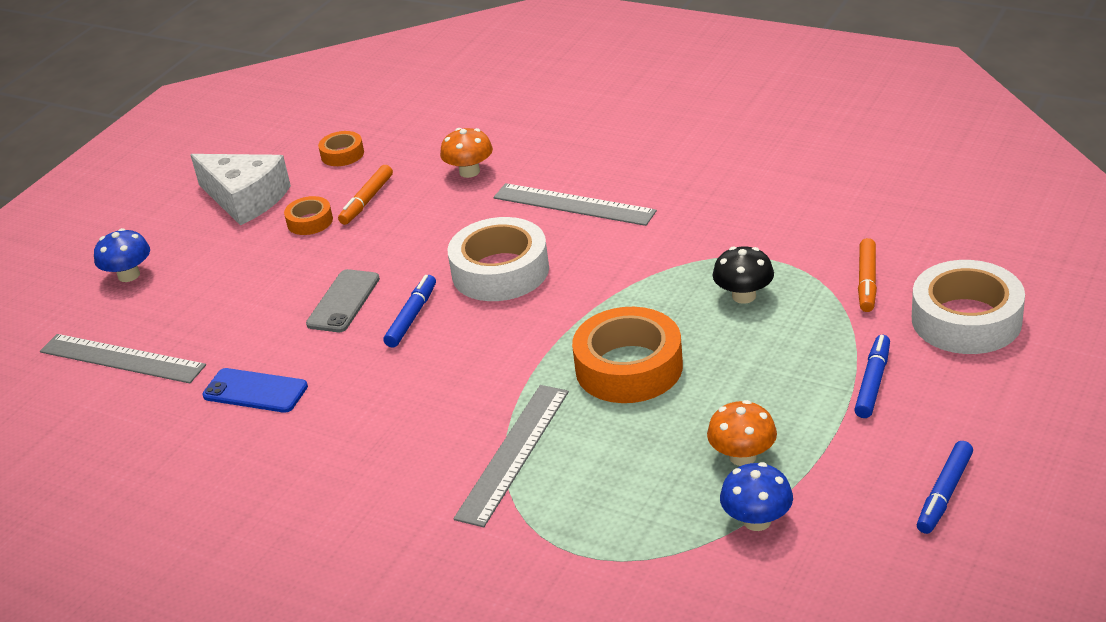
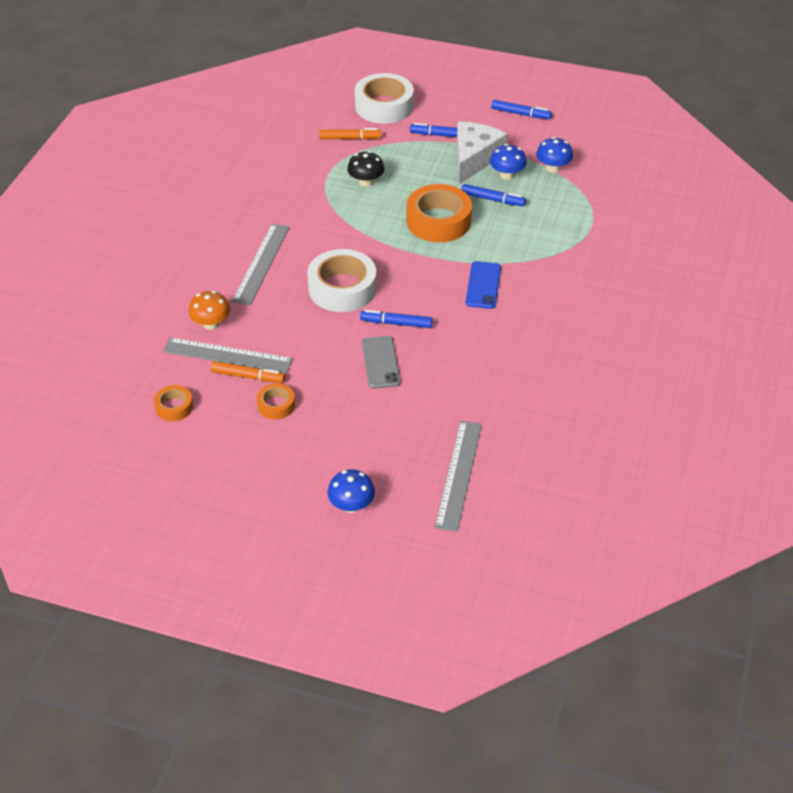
camera: 105 degrees left, 10 degrees up
white cheese [190,154,291,225] -> white cheese moved to [457,122,507,184]
blue phone [202,368,308,413] -> blue phone moved to [466,261,501,309]
grey phone [306,269,380,332] -> grey phone turned 75 degrees clockwise [362,336,401,389]
grey ruler [453,385,569,527] -> grey ruler moved to [163,337,293,374]
orange mushroom [707,400,777,466] -> blue mushroom [490,144,527,180]
none -> blue marker [461,184,526,206]

